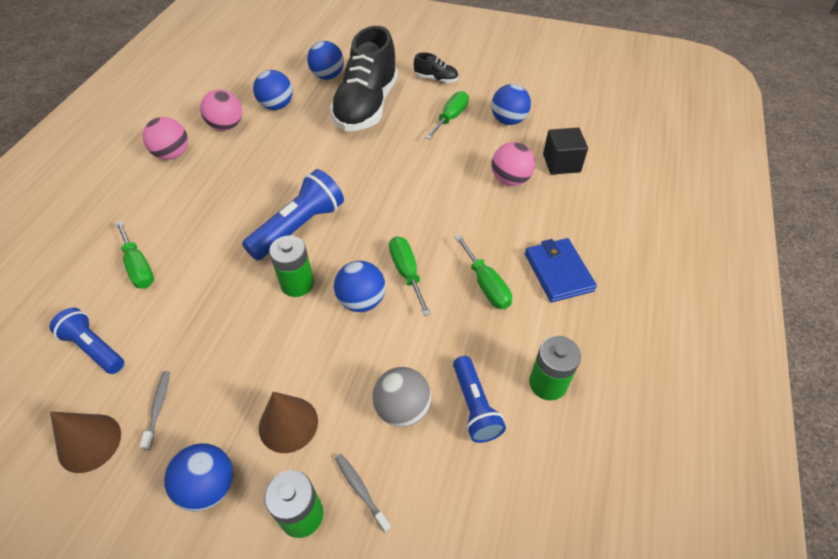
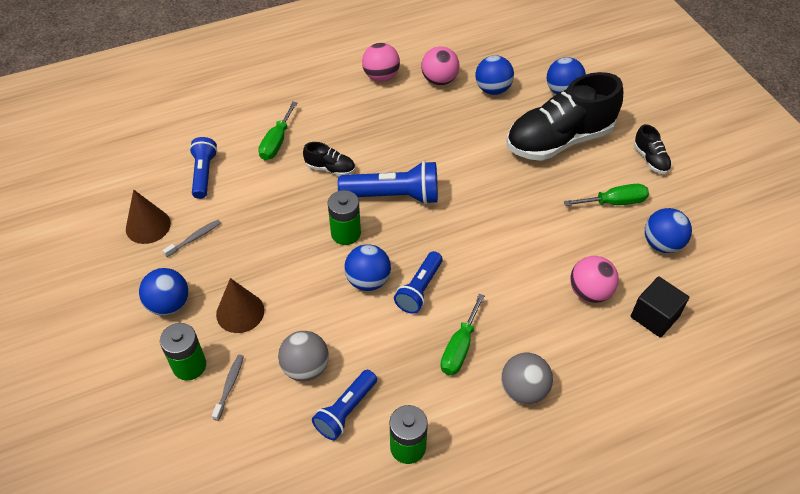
camera: 50 degrees right, 0 degrees up
green screwdriver [389,236,431,316] -> blue flashlight [394,251,443,314]
blue wallet [525,238,597,302] -> grey ball [501,353,553,404]
none -> black shoe [303,142,355,176]

